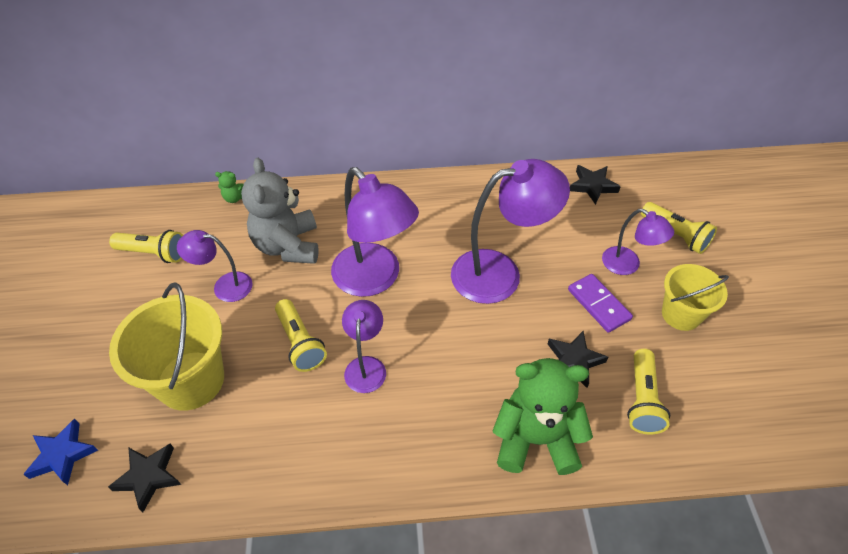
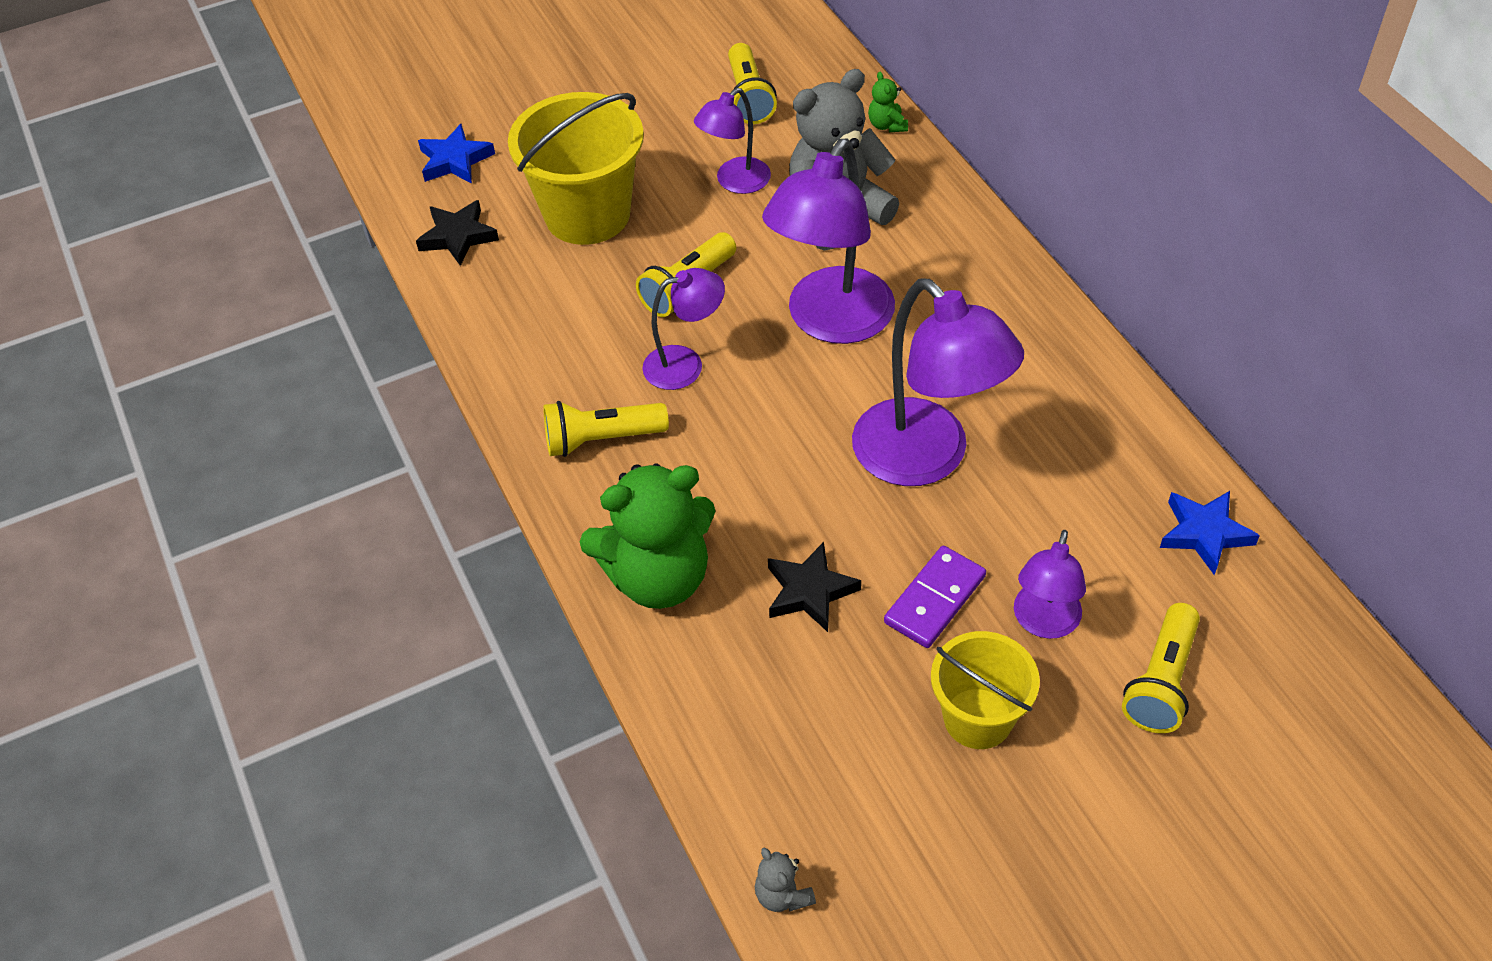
camera: 70 degrees right, 0 degrees up
purple lamp [177,230,253,302] -> purple lamp turned 120 degrees counterclockwise [694,88,771,194]
green teddy bear [493,358,593,475] -> green teddy bear turned 90 degrees clockwise [580,463,716,609]
black star [570,165,621,205] -> blue star [1160,491,1260,575]
yellow flashlight [627,349,670,434] -> yellow flashlight moved to [543,401,669,457]
none -> grey teddy bear [755,848,816,912]

